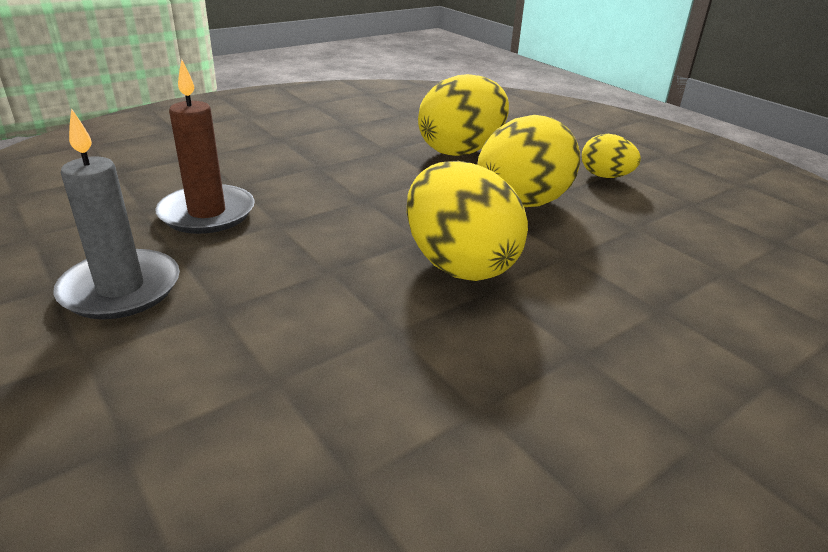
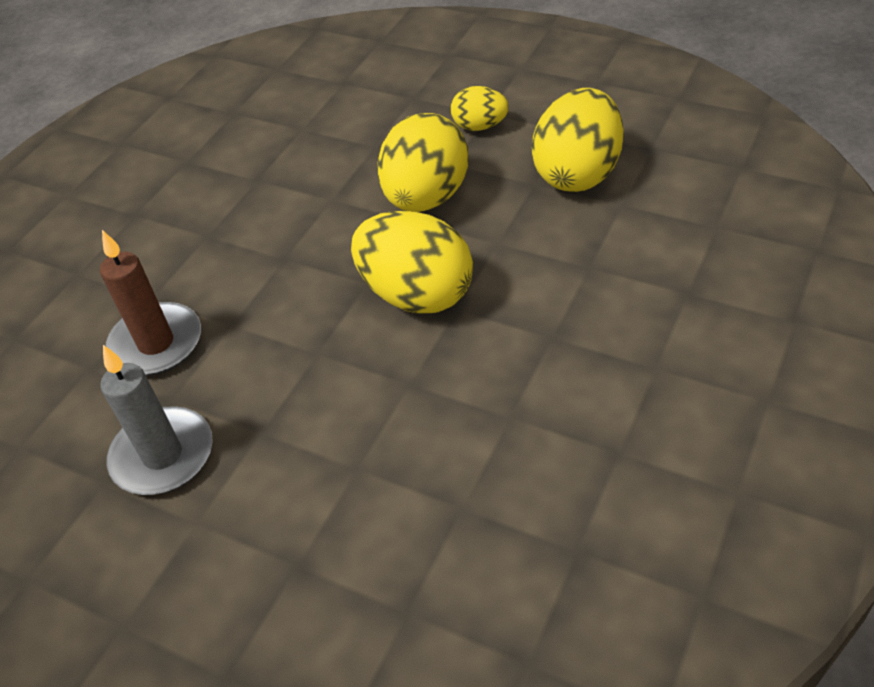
camera: 20 degrees left, 15 degrees up
yellow egg [418,74,509,156] -> yellow egg moved to [532,88,623,192]

